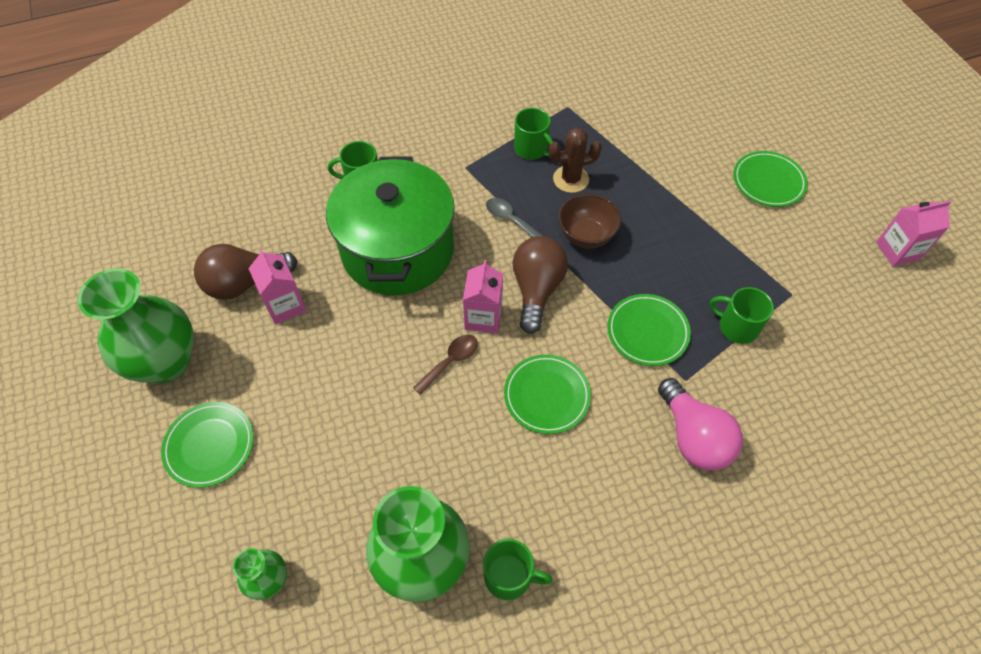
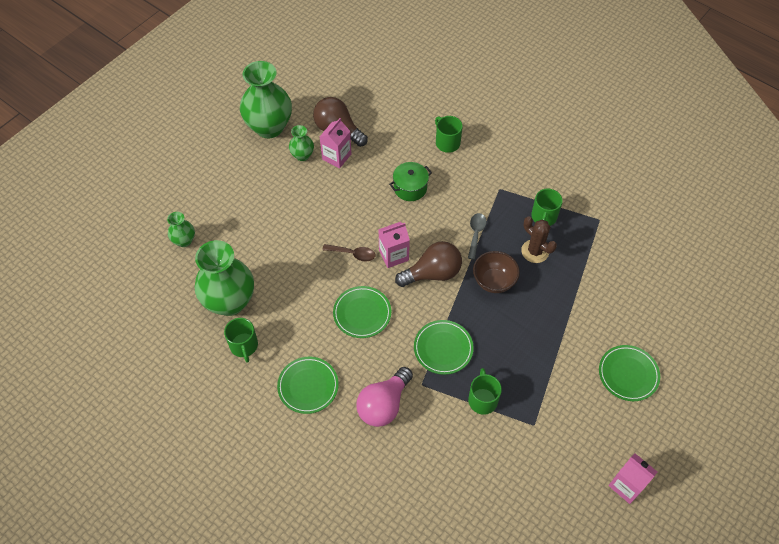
camera: 60 degrees right, 0 degrees up
green plate [161,402,254,488] -> green plate moved to [277,357,339,414]
green pot [326,157,455,296] -> green pot [389,162,432,201], size x0.43
none -> green vase [289,125,314,161]

